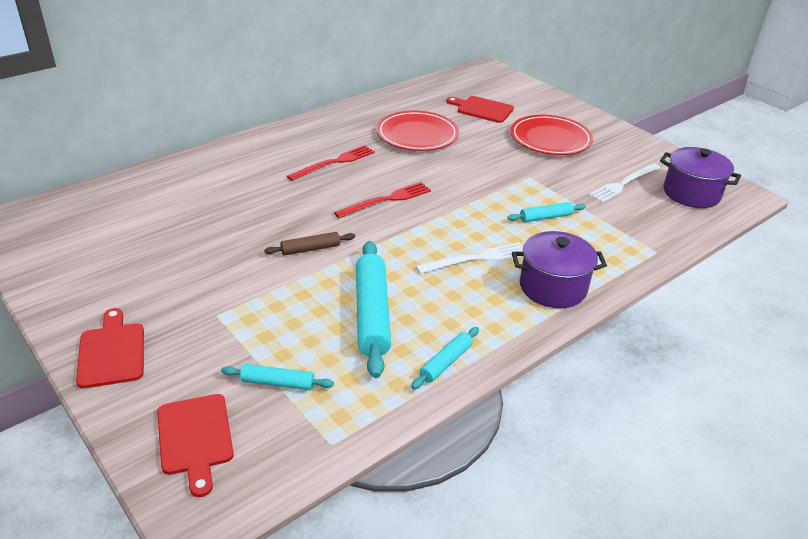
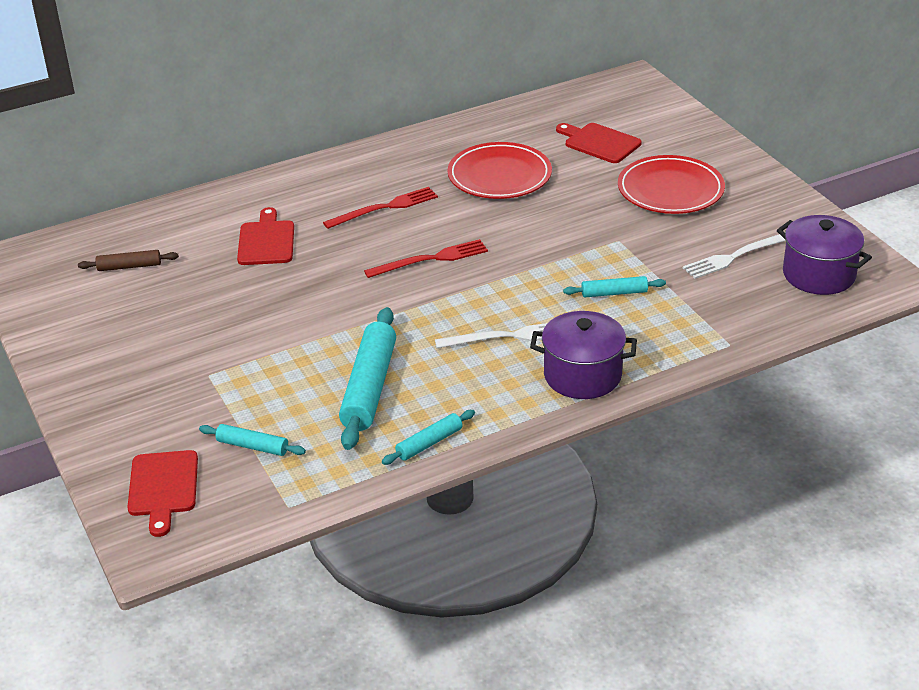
camera: 15 degrees right, 0 degrees up
red cutting board [76,308,144,388] -> red cutting board moved to [237,207,294,265]
brown rolling pin [264,232,355,256] -> brown rolling pin moved to [78,250,179,271]

